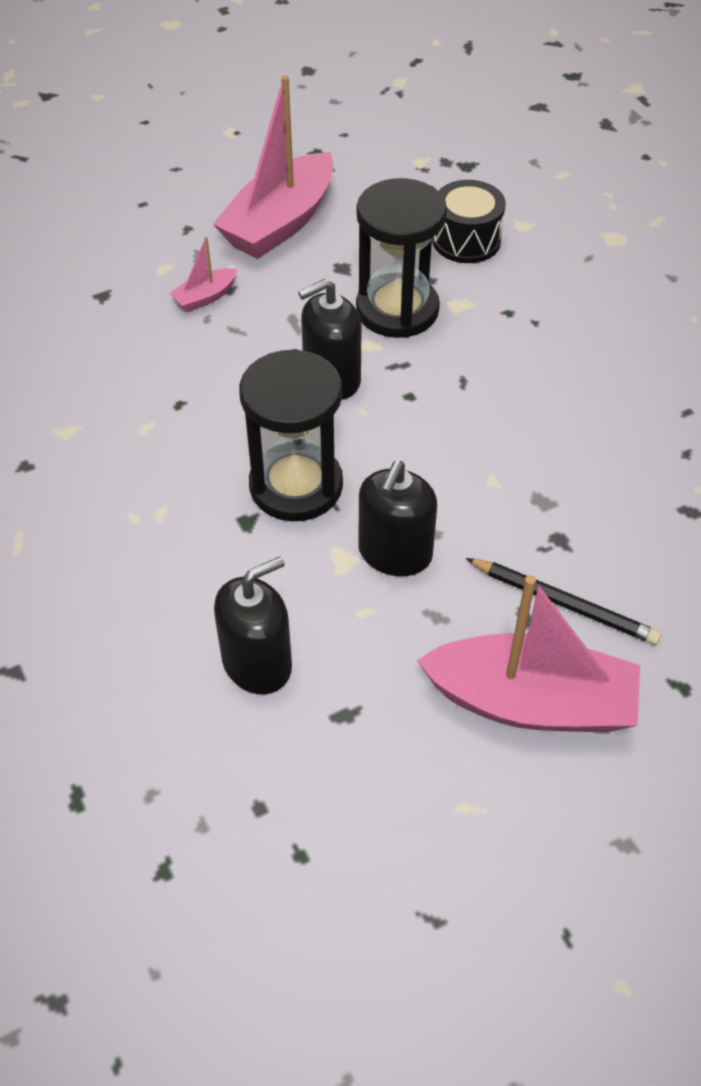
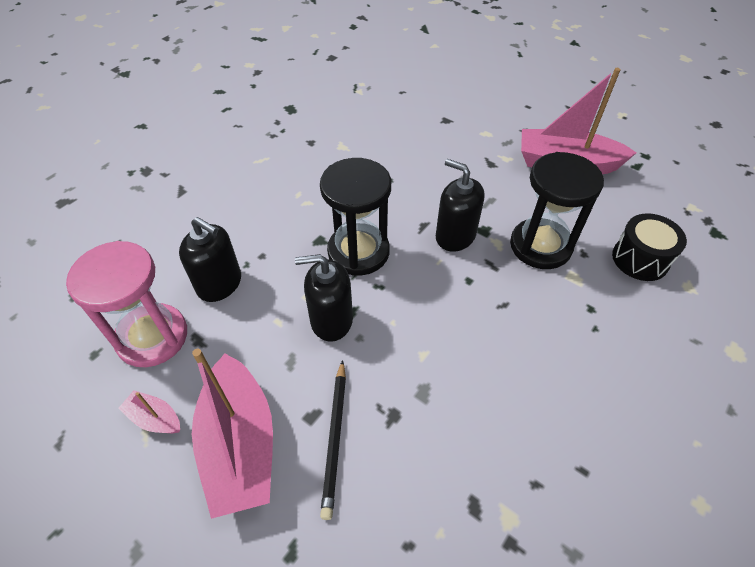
camera: 65 degrees right, 0 degrees up
pink boat [169,237,237,312] -> pink boat moved to [118,390,180,433]
none -> pink hourglass [66,241,187,367]

